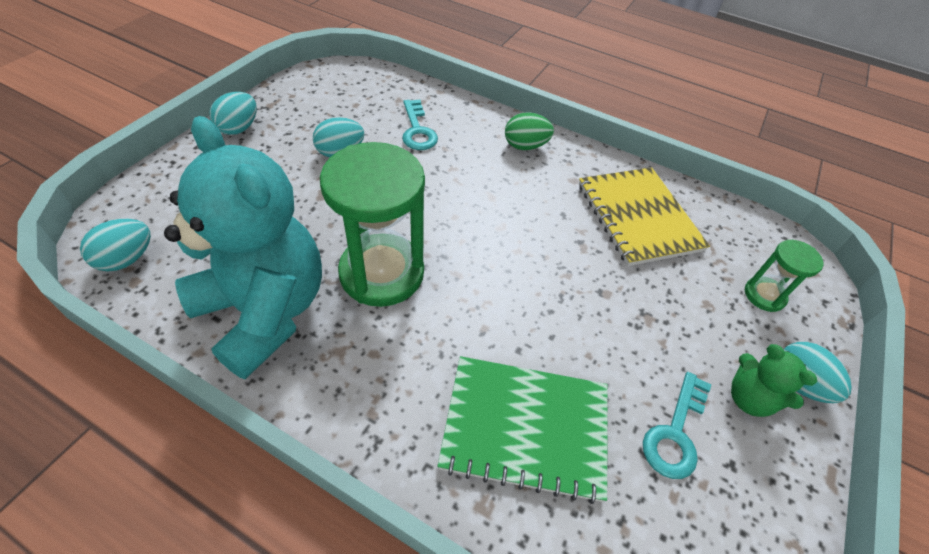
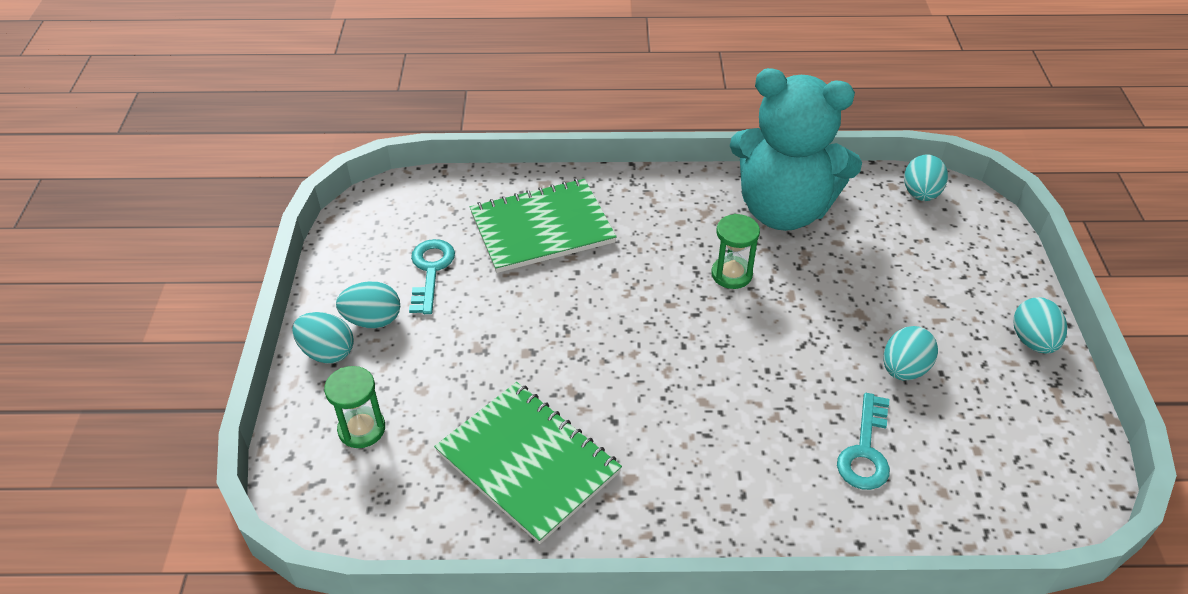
camera: 155 degrees right, 5 degrees down
green hourglass [320,142,425,307] -> green hourglass [711,214,760,289], size x0.50
turquoise key [402,100,438,150] -> turquoise key turned 120 degrees counterclockwise [837,393,890,490]
green egg [505,112,554,150] -> none
yellow notebook [579,167,710,266] -> green notebook [434,382,622,544]
green teddy bear [731,344,817,417] -> turquoise egg [336,281,400,328]

